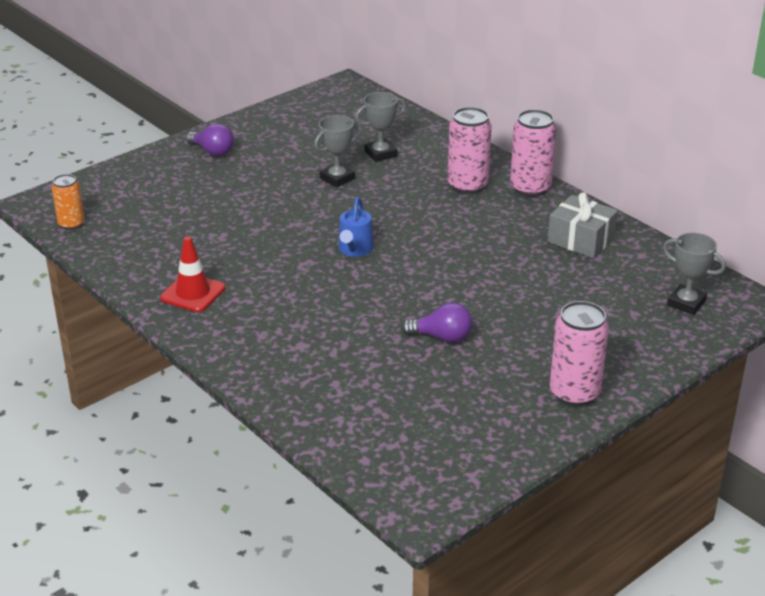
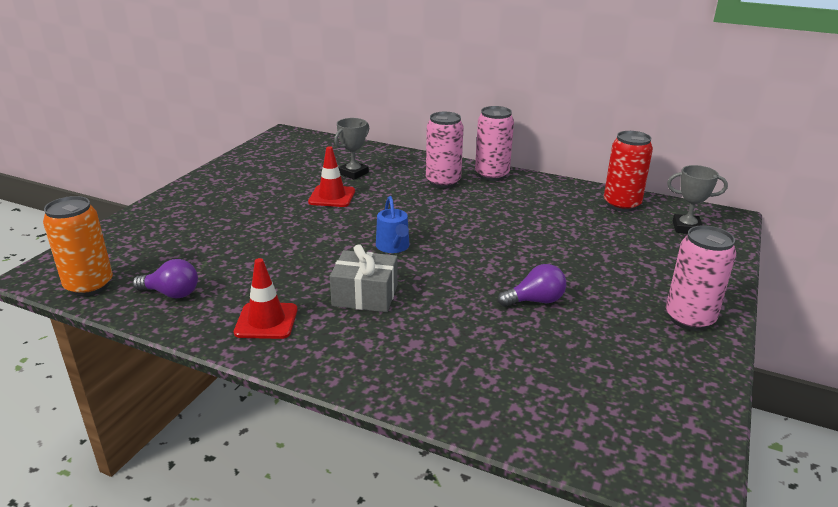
camera: 25 degrees left, 5 degrees down
orange can [52,174,85,230] -> orange can [43,196,113,296], size x1.61
purple light bulb [186,123,234,156] -> purple light bulb moved to [133,259,198,298]
grey trophy [314,115,358,188] -> red traffic cone [308,146,355,207]
grey gift [548,192,618,258] -> grey gift moved to [330,244,398,312]
none -> red can [604,131,653,212]

